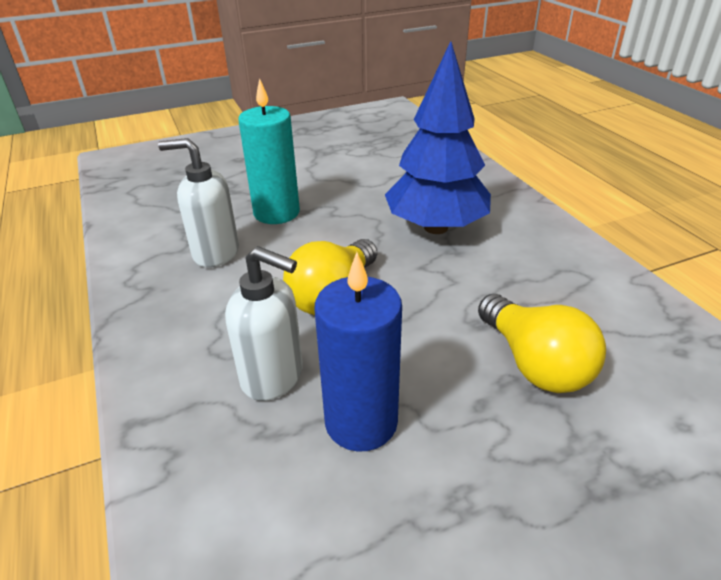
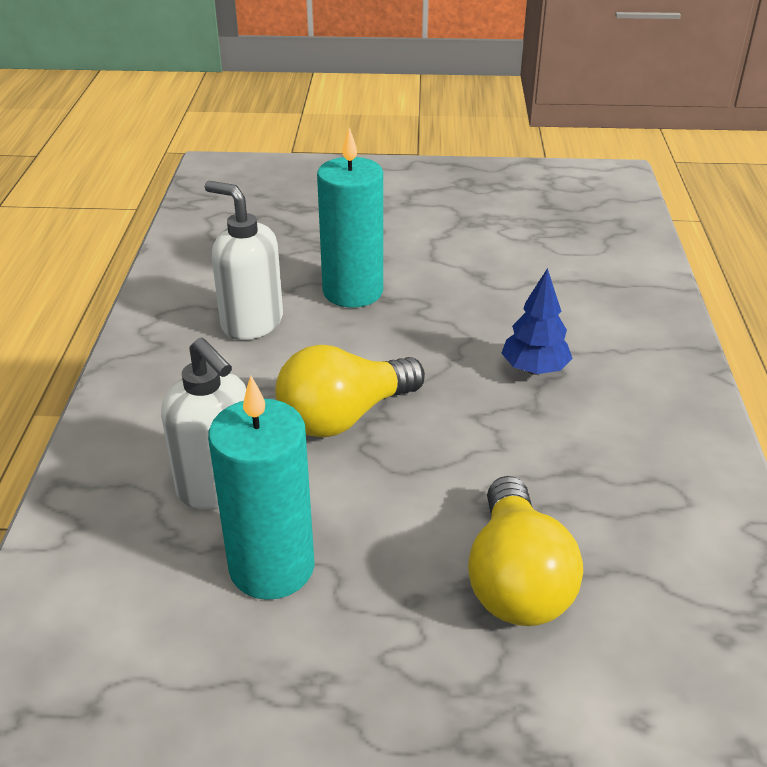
camera: 25 degrees right, 0 degrees up
blue candle [314,252,402,452] -> turquoise candle [208,376,315,600]
blue tree [385,41,491,234] -> blue tree [501,268,573,375], size x0.48

